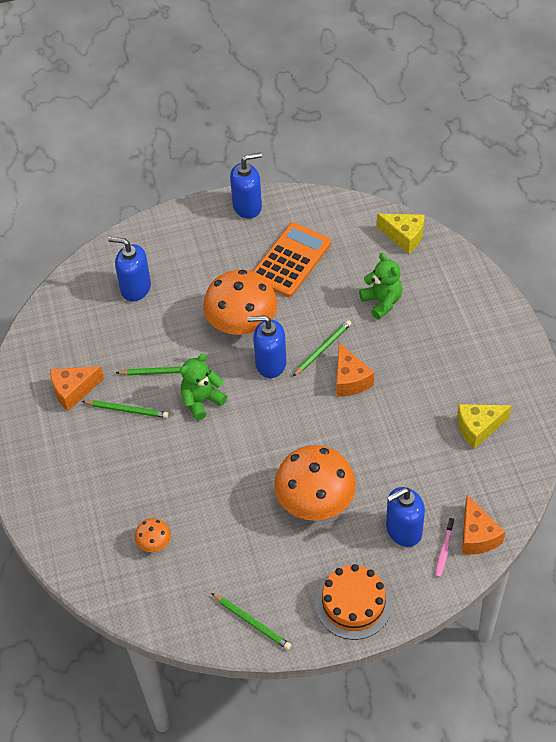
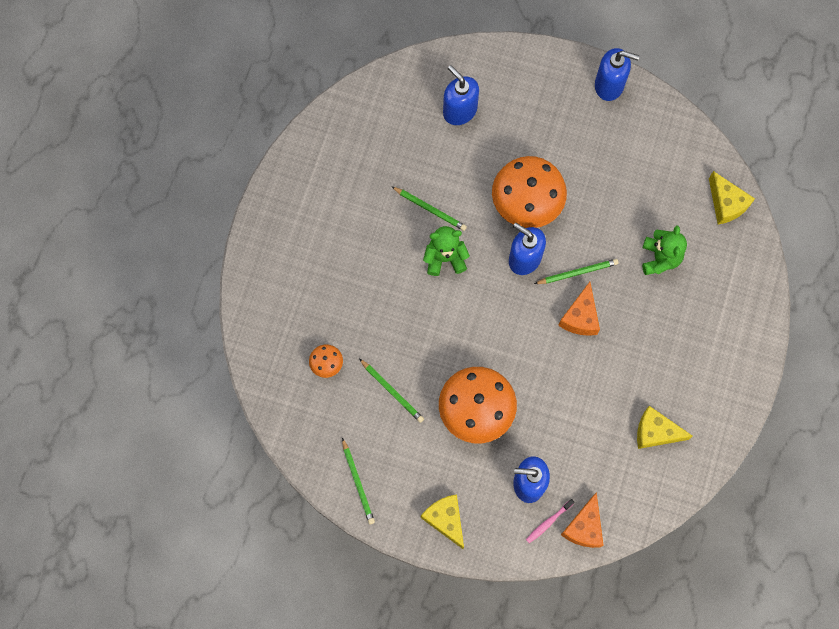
camera: 30 degrees right, 20 degrees up
orange cheese [50,366,104,411] -> none
green pencil [82,400,169,418] -> green pencil moved to [359,359,424,423]
orange calculator [253,223,331,297] -> none
orange cake [316,564,392,640] -> yellow cheese [421,494,464,549]

